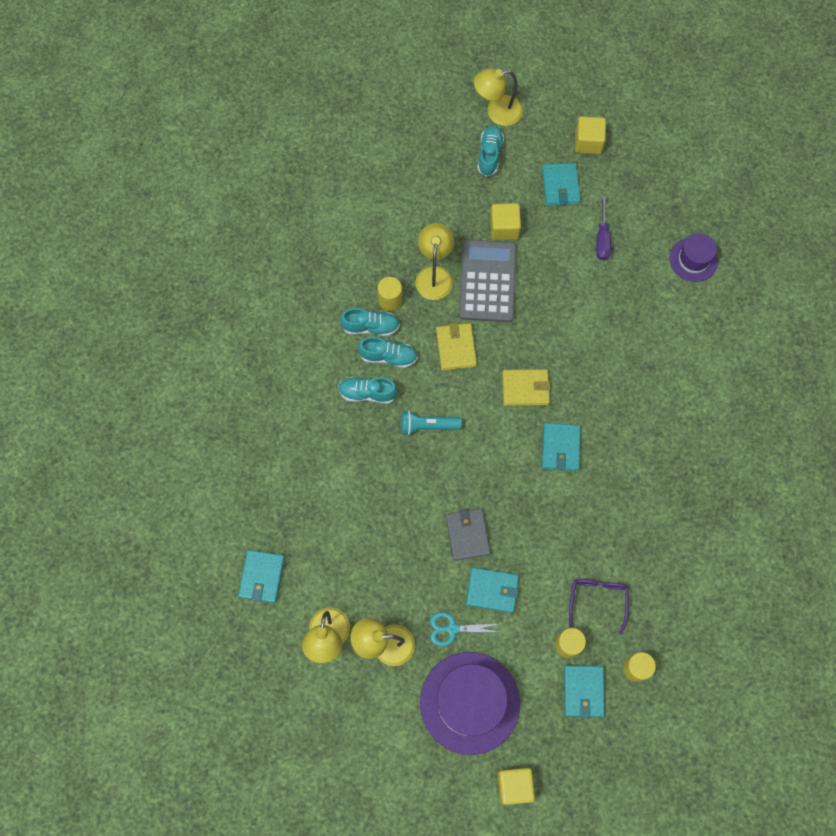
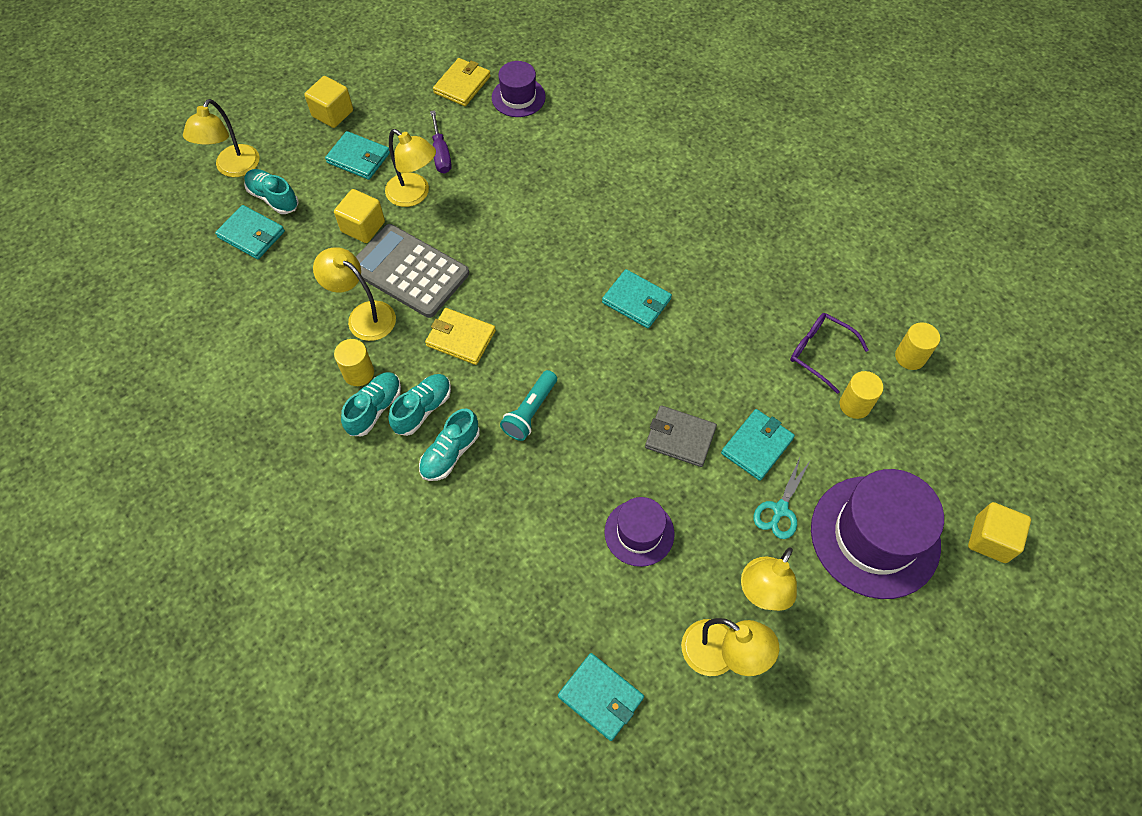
camera: 60 degrees left, 10 degrees down
yellow wallet [502,369,551,406] -> yellow wallet moved to [433,58,491,106]
turquoise wallet [564,665,605,718] -> turquoise wallet moved to [215,205,285,259]
purple screwdriver [596,196,611,260] -> purple screwdriver turned 45 degrees clockwise [430,110,452,174]
none -> yellow lamp [385,129,436,207]
none -> purple hat [604,497,674,567]

